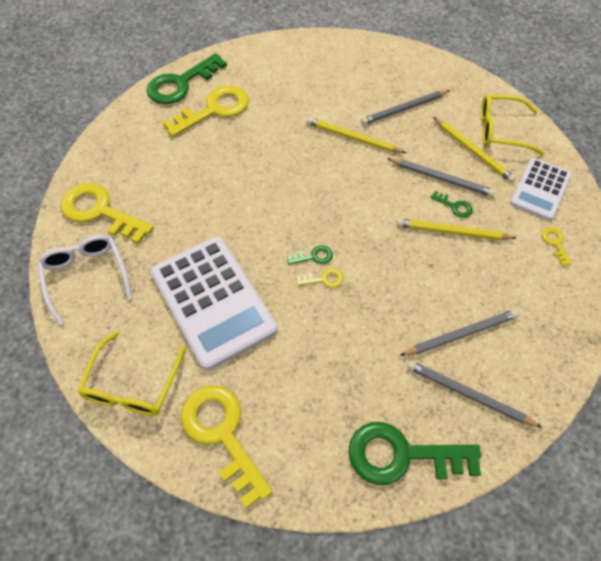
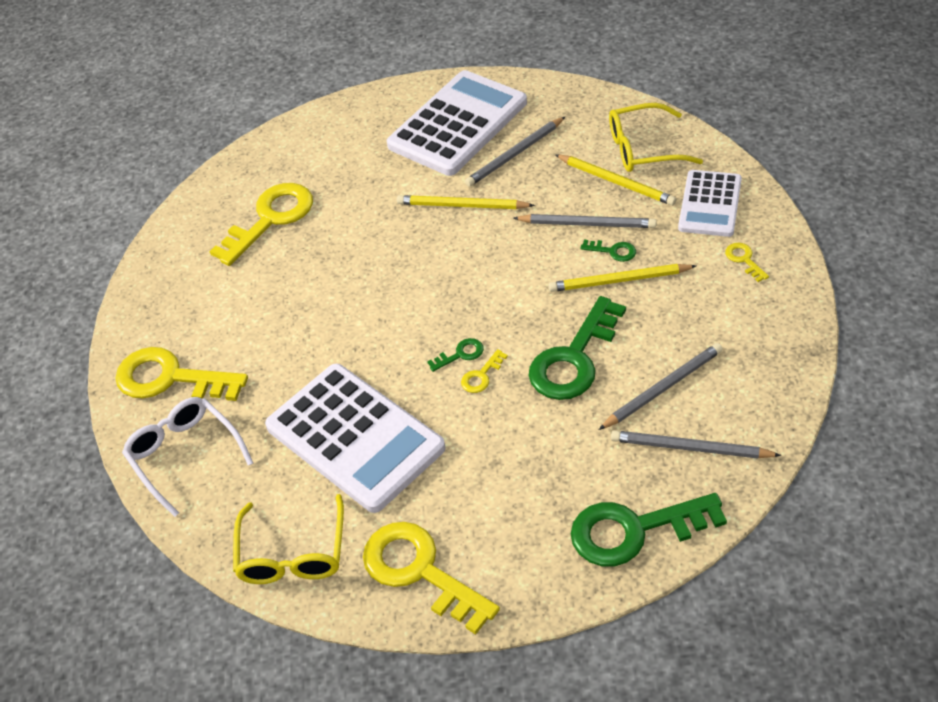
camera: 10 degrees left, 10 degrees down
green key [146,53,227,104] -> green key moved to [528,296,626,400]
yellow key [296,268,343,288] -> yellow key turned 150 degrees clockwise [461,349,508,393]
none -> white calculator [387,70,527,176]

